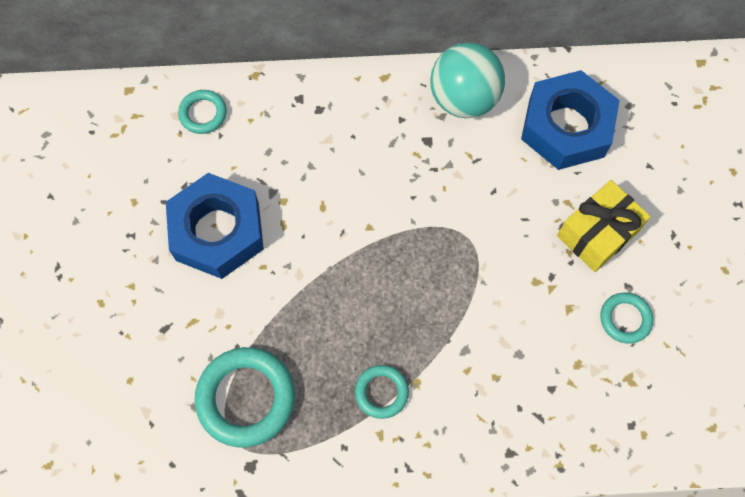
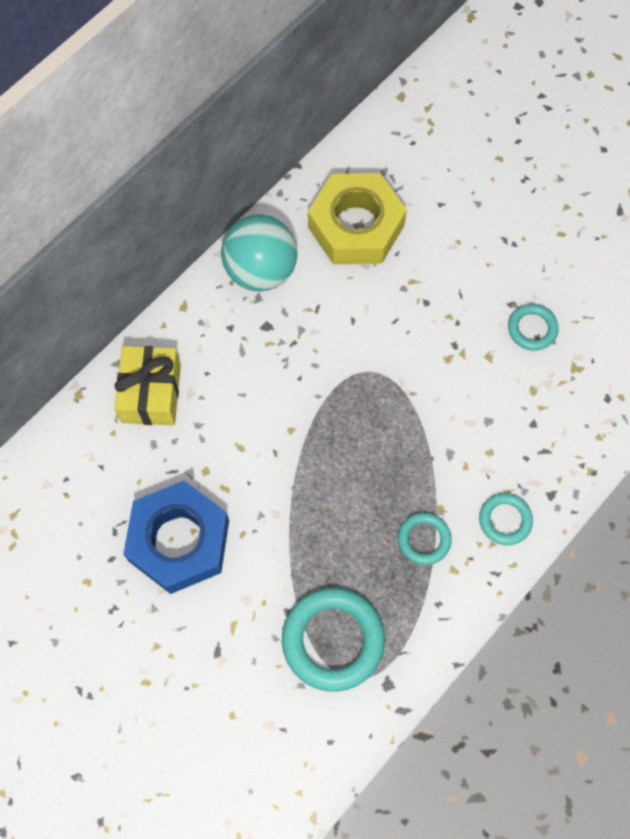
camera: 45 degrees left, 0 degrees up
turquoise ring [178,90,227,134] -> turquoise ring moved to [479,493,533,545]
blue nut [521,70,620,170] -> yellow nut [308,173,407,264]
yellow gift [557,180,651,272] -> yellow gift moved to [115,346,181,426]

